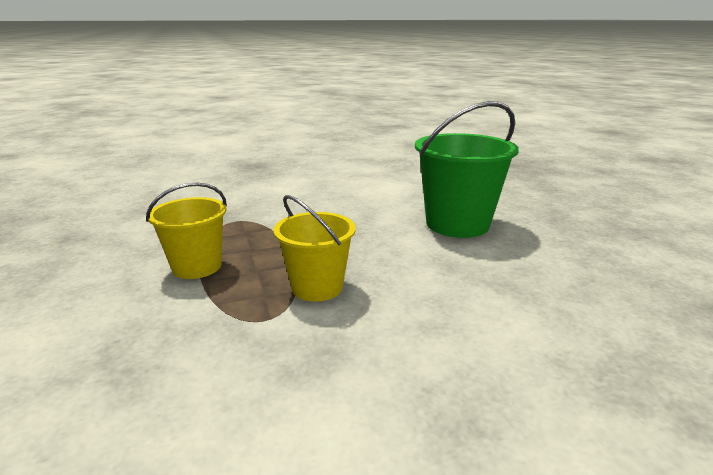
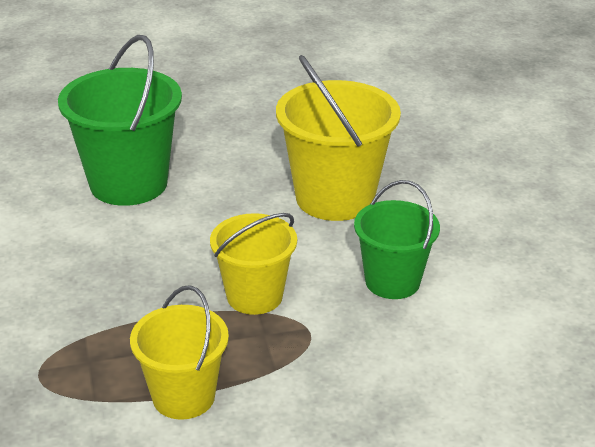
camera: 85 degrees left, 10 degrees up
none -> yellow bucket [276,55,401,221]
none -> green bucket [354,180,440,299]

